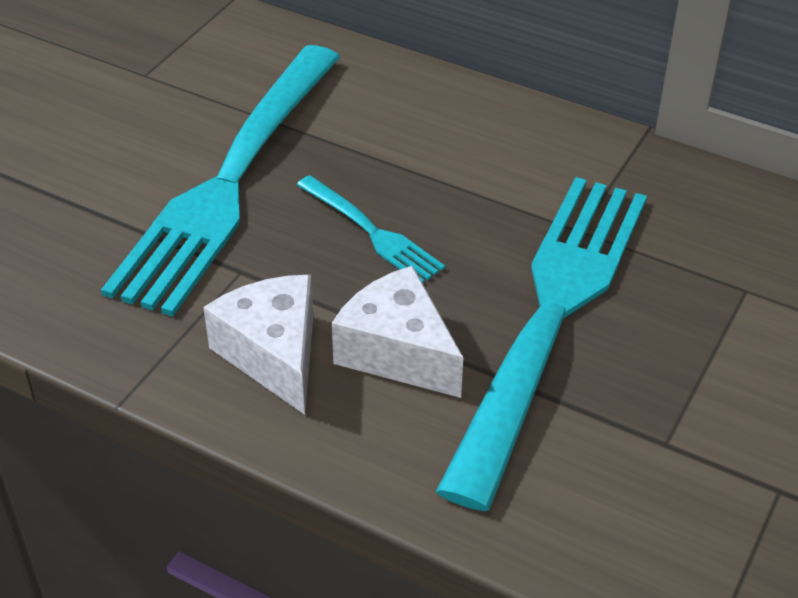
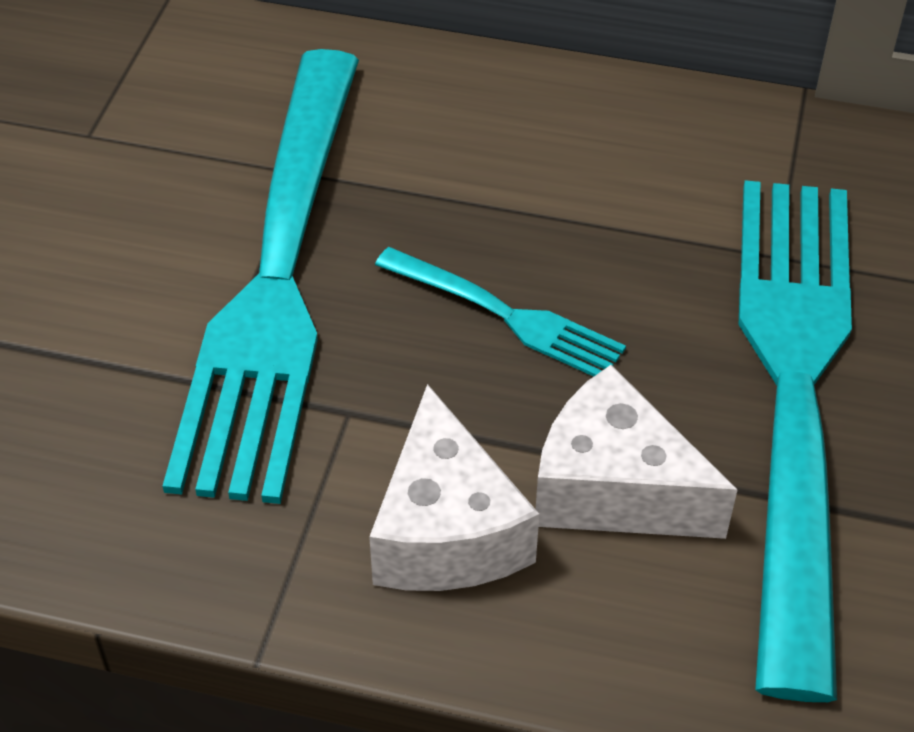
camera: 15 degrees left, 5 degrees up
white cheese [203,275,313,415] -> white cheese turned 150 degrees counterclockwise [369,384,539,591]

